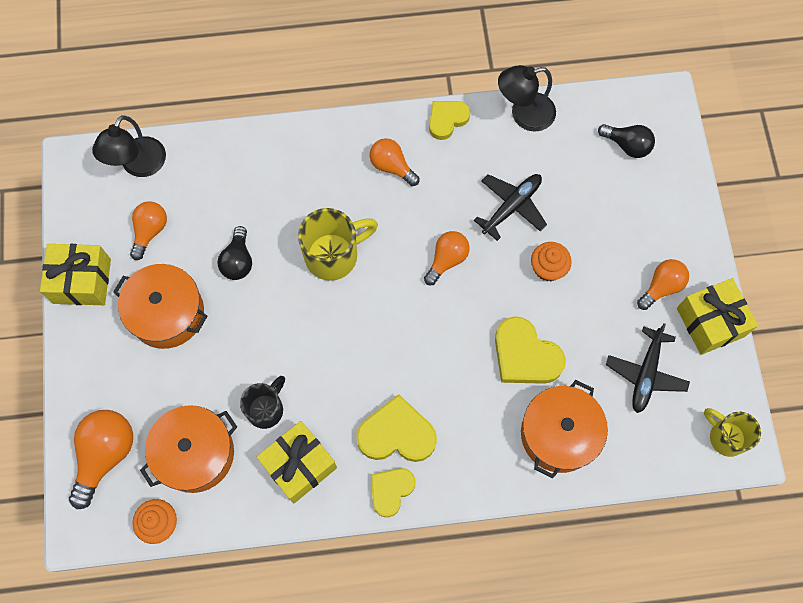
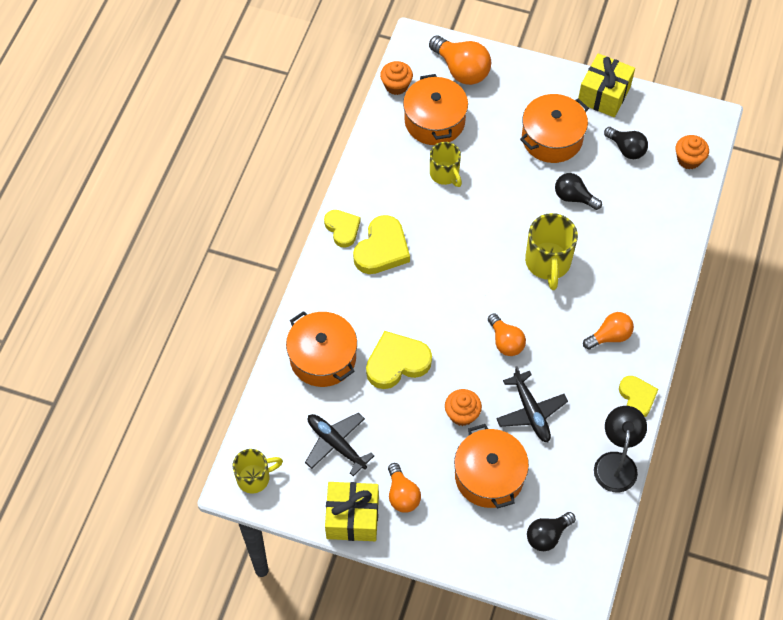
camera: 115 degrees right, 10 degrees down
black lamp [92,116,166,177] -> orange cupcake [676,135,709,169]
orange light bulb [130,201,167,260] -> black light bulb [604,127,648,159]
black mug [240,376,285,429] -> yellow mug [430,142,462,187]
yellow gift [257,421,337,503] -> none
none -> orange pot [454,424,529,509]

